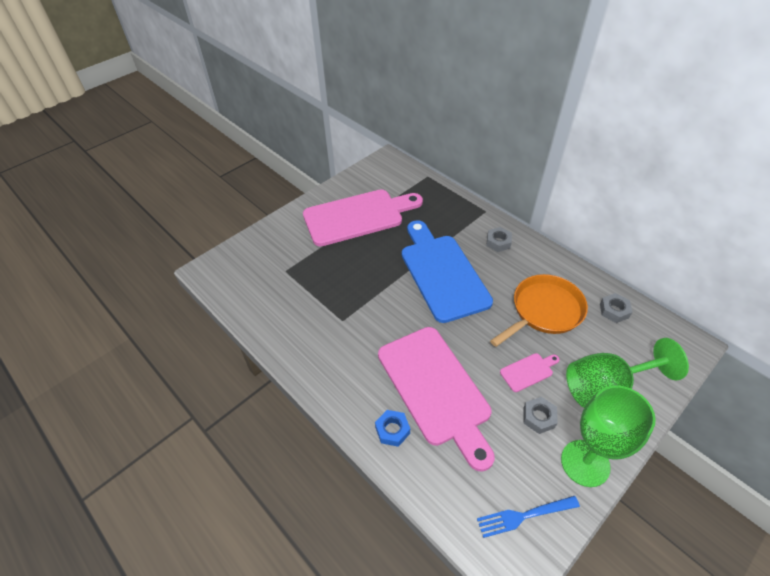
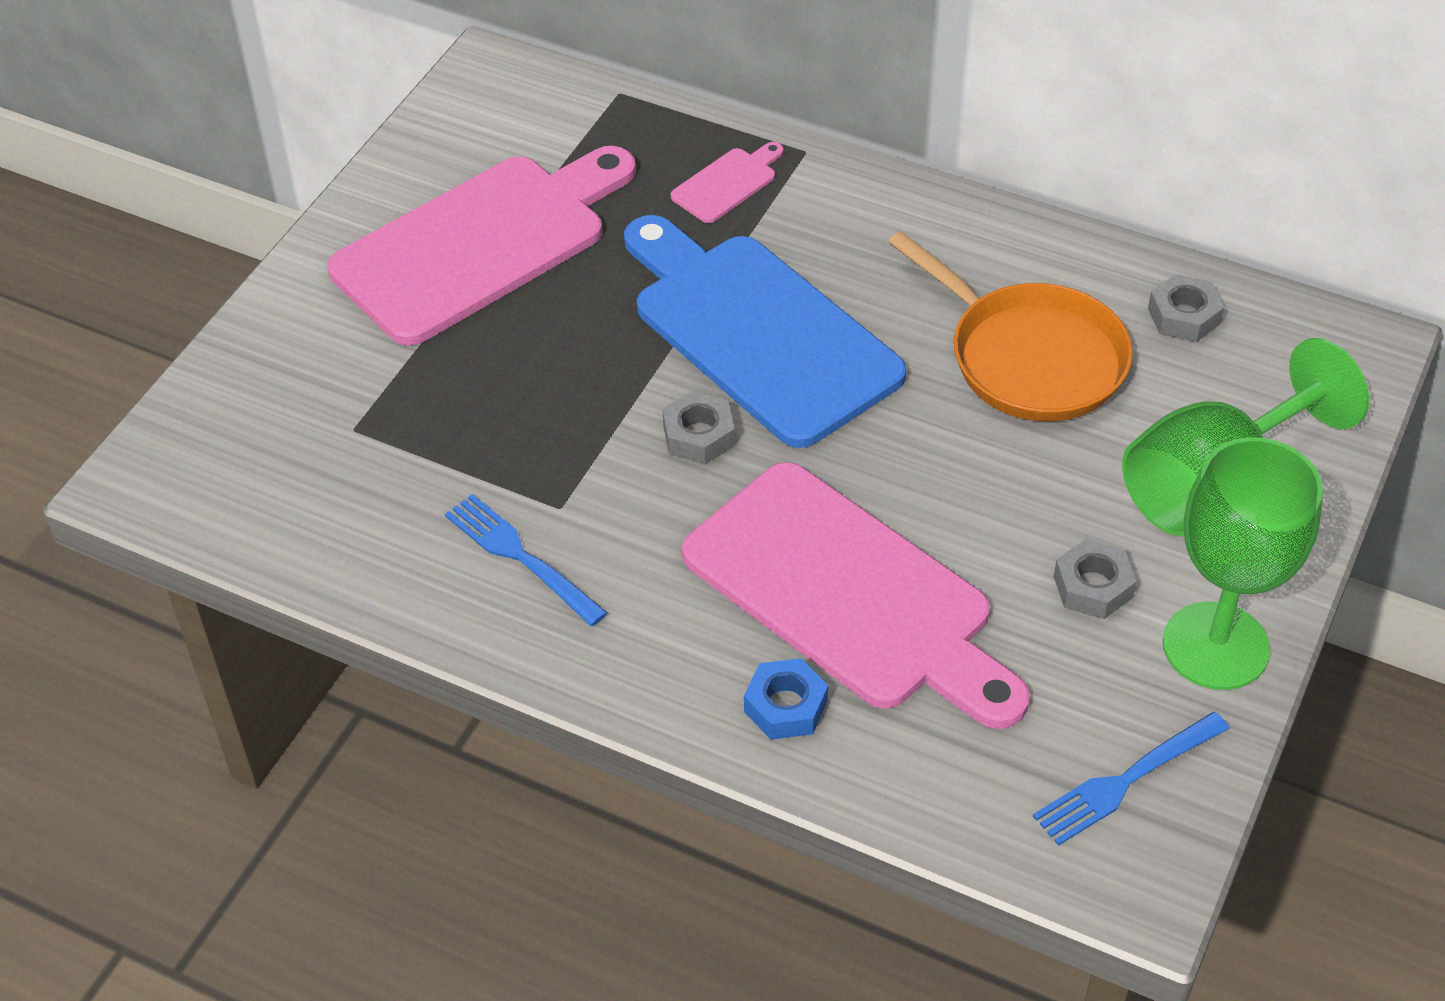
camera: 20 degrees left, 0 degrees up
grey nut [486,227,512,252] -> grey nut moved to [662,391,735,464]
orange pan [490,274,588,347] -> orange pan turned 105 degrees clockwise [888,231,1133,421]
pink cutting board [500,353,560,392] -> pink cutting board moved to [671,142,784,223]
none -> blue fork [445,494,608,626]

